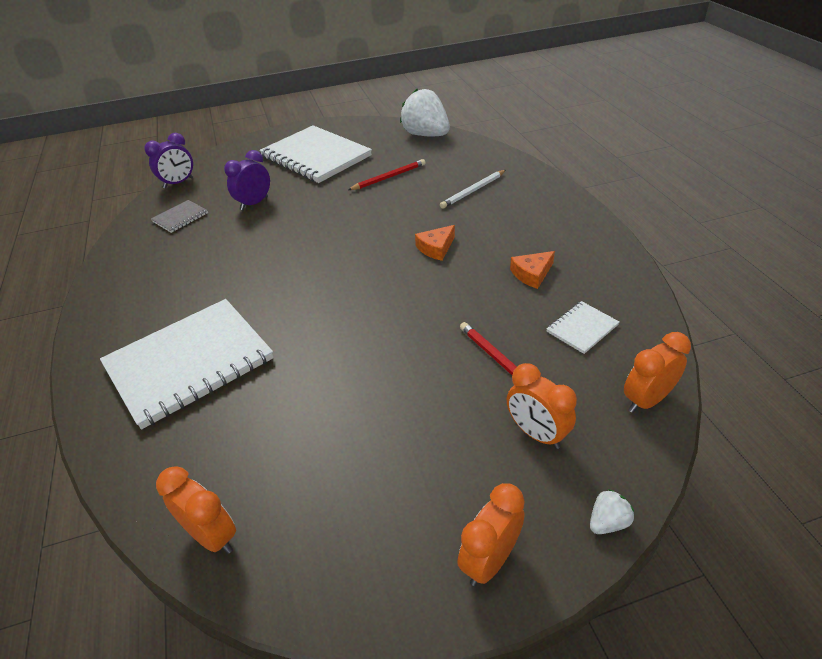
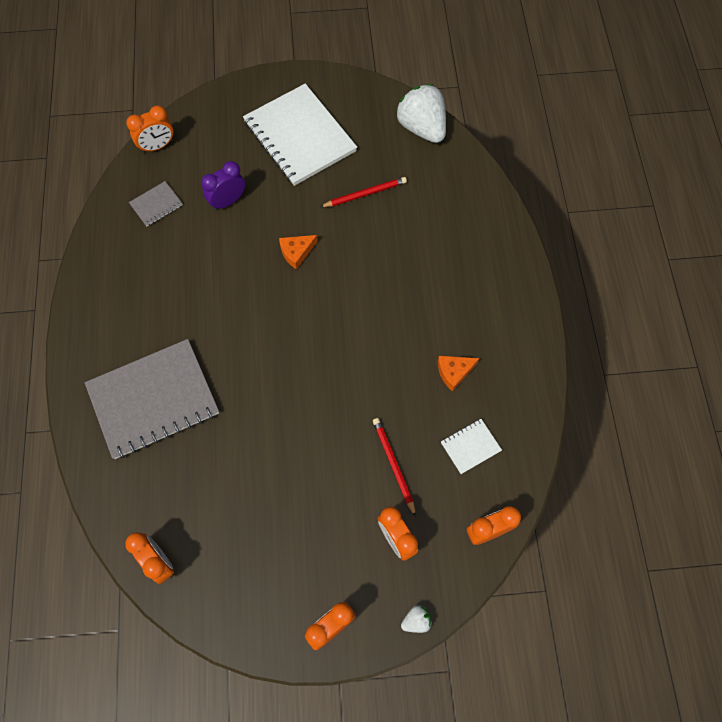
camera: 10 degrees right, 25 degrees up
white notebook [100,299,274,429] -> grey notebook [85,339,219,459]
purple clock [144,133,193,189] -> orange clock [126,105,173,153]
orange cheese [415,225,455,261] -> orange cheese moved to [279,235,318,270]
white pencil [440,170,506,209] -> none

